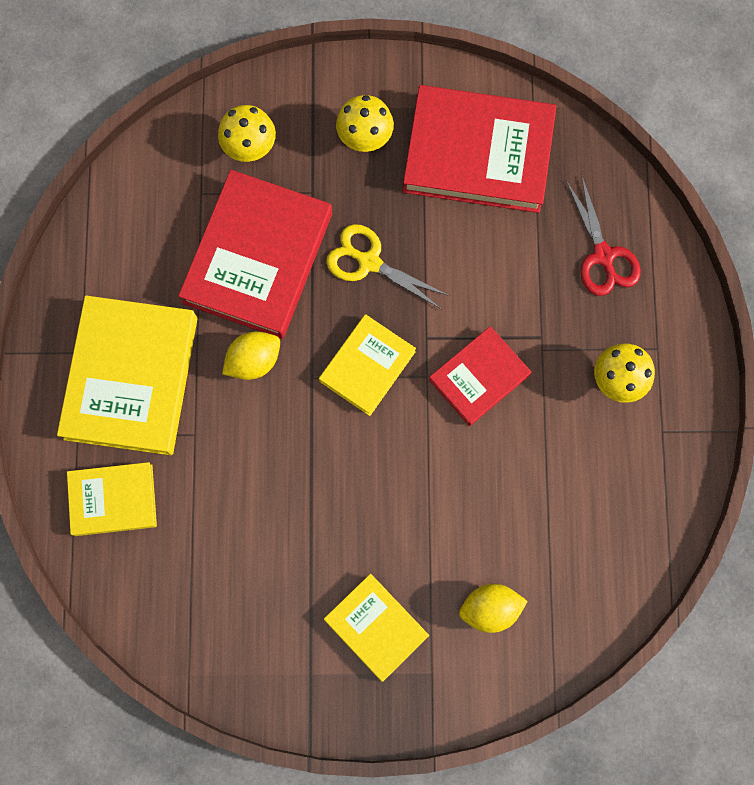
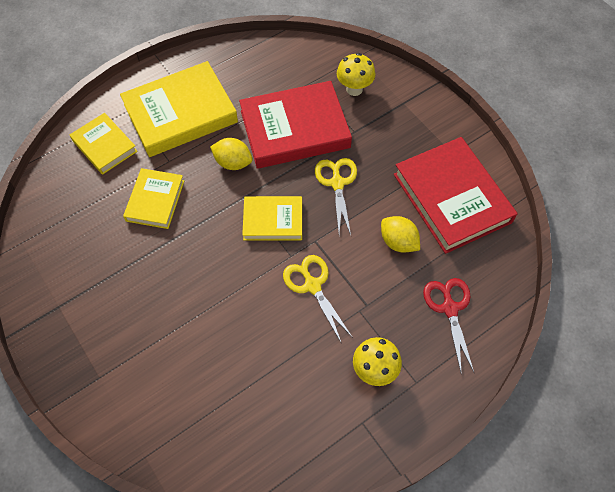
camera: 55 degrees right, 15 degrees down
yellow book [324,574,429,682] -> yellow book moved to [123,168,184,229]
yellow mushroom [336,95,394,152] -> none
red book [429,326,531,426] -> yellow scissors [283,255,353,344]
yellow lemon [459,584,528,633] -> yellow lemon moved to [381,216,420,253]
red scissors [566,175,641,296] -> red scissors turned 135 degrees clockwise [423,278,474,375]

